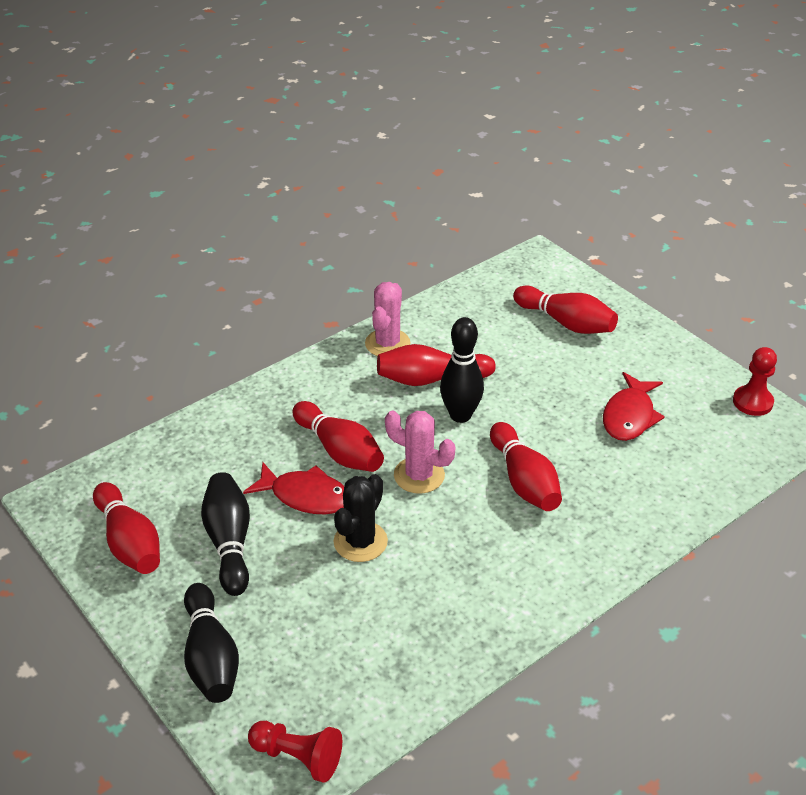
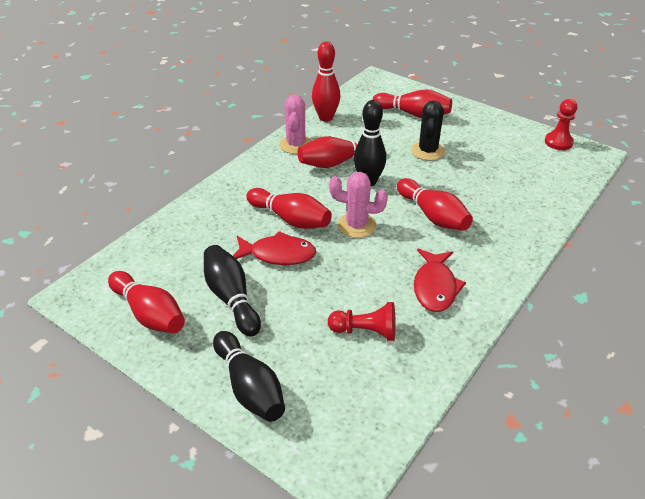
camera: 15 degrees left, 0 degrees up
red pawn [248,721,342,783] -> red pawn moved to [328,302,396,341]
black cactus [334,474,388,562] -> black cactus moved to [411,101,445,161]
red fish [603,372,665,441] -> red fish moved to [414,248,466,312]
none -> red bowling pin [312,41,340,122]

